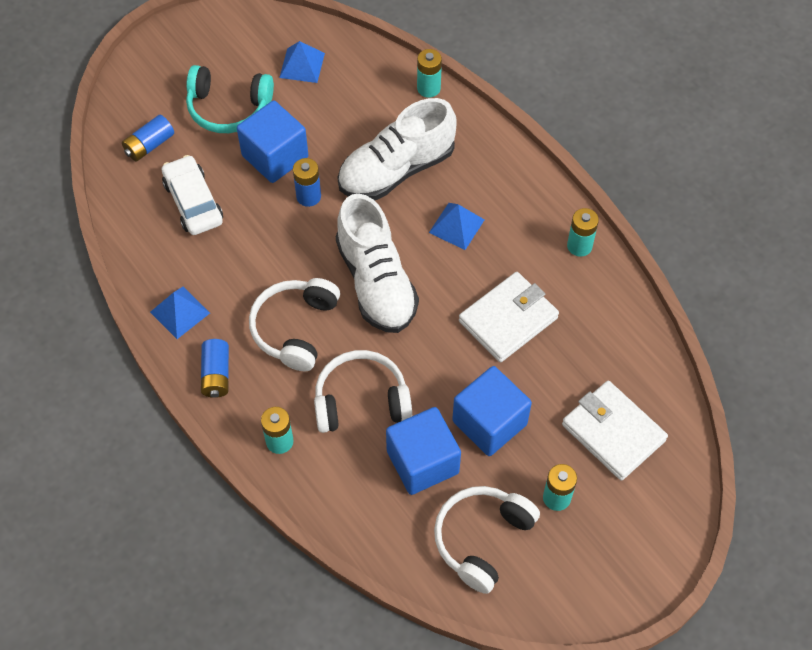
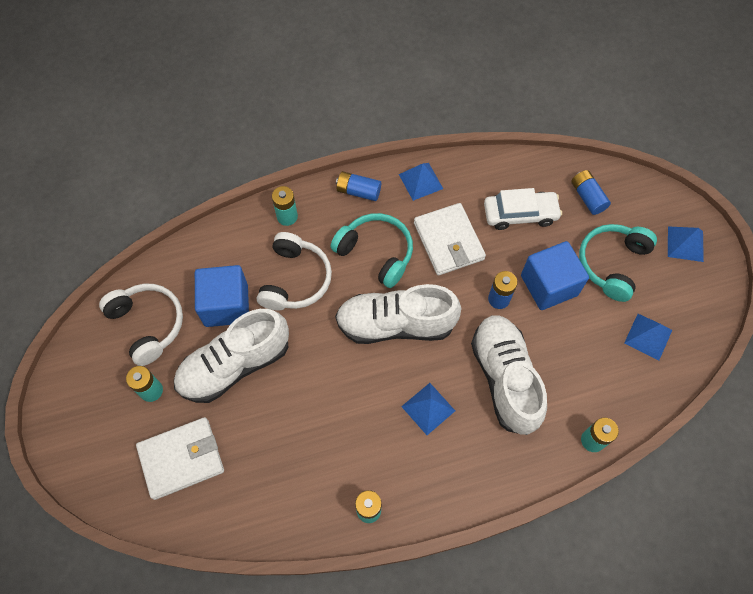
camera: 110 degrees right, 5 degrees up
white headphones [249,278,340,371] -> turquoise headphones [331,213,413,288]
blue cube [452,366,532,456] -> white shoe [174,309,289,403]
white wallet [459,272,559,362] -> white wallet moved to [414,203,486,275]
none -> blue pyramid [668,226,704,262]

